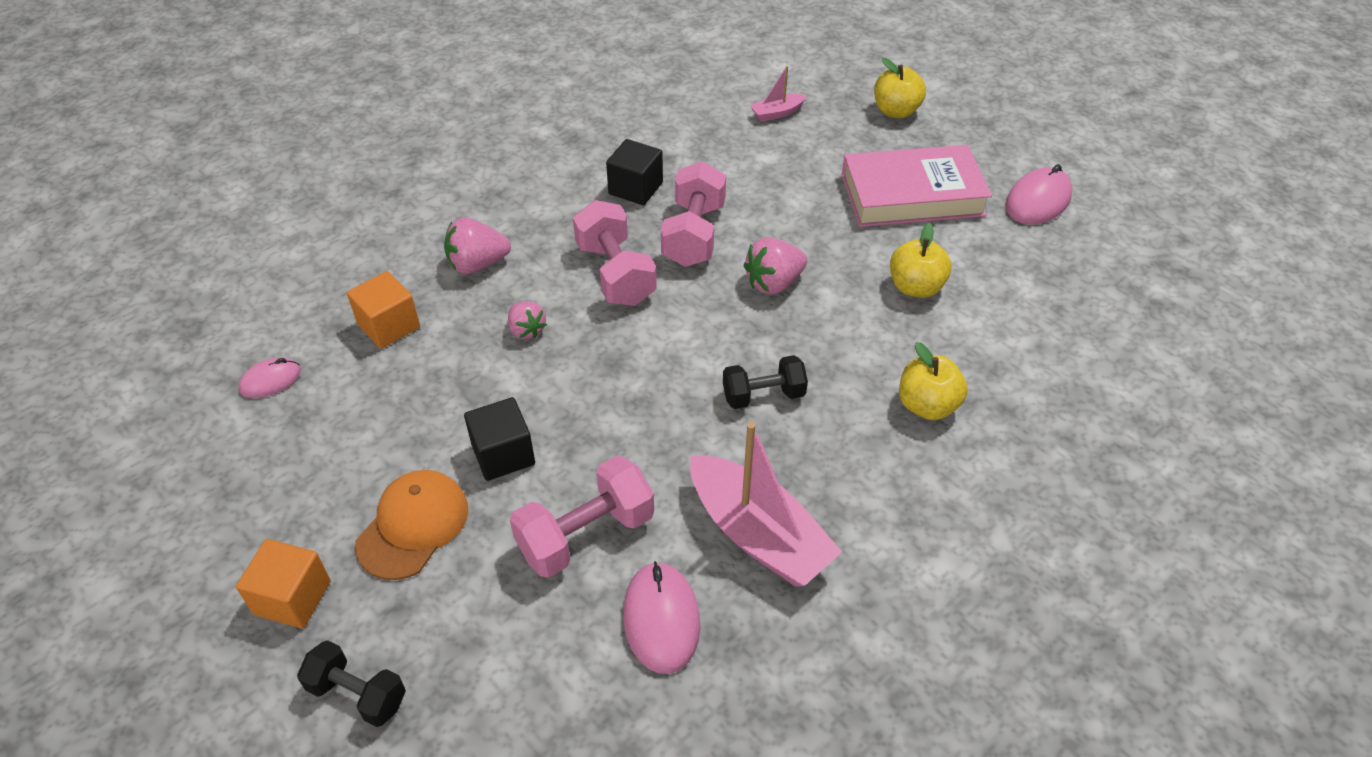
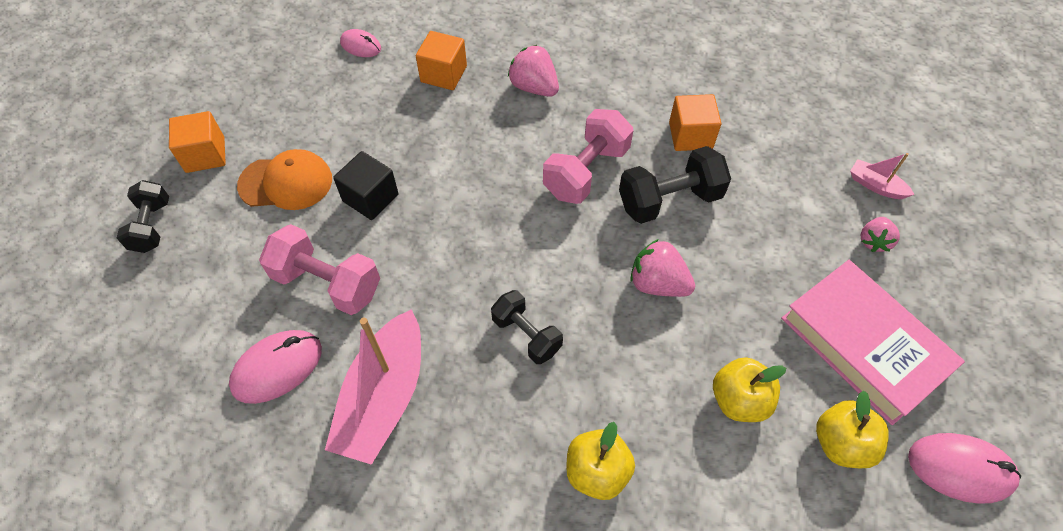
camera: 60 degrees right, 10 degrees up
pink strawberry [508,302,547,339] -> pink strawberry moved to [861,217,900,252]
black cube [606,139,663,205] -> orange cube [669,94,721,151]
pink dumbbell [661,161,726,267] -> black dumbbell [619,146,731,224]
yellow apple [874,58,926,118] -> yellow apple moved to [816,391,889,468]

